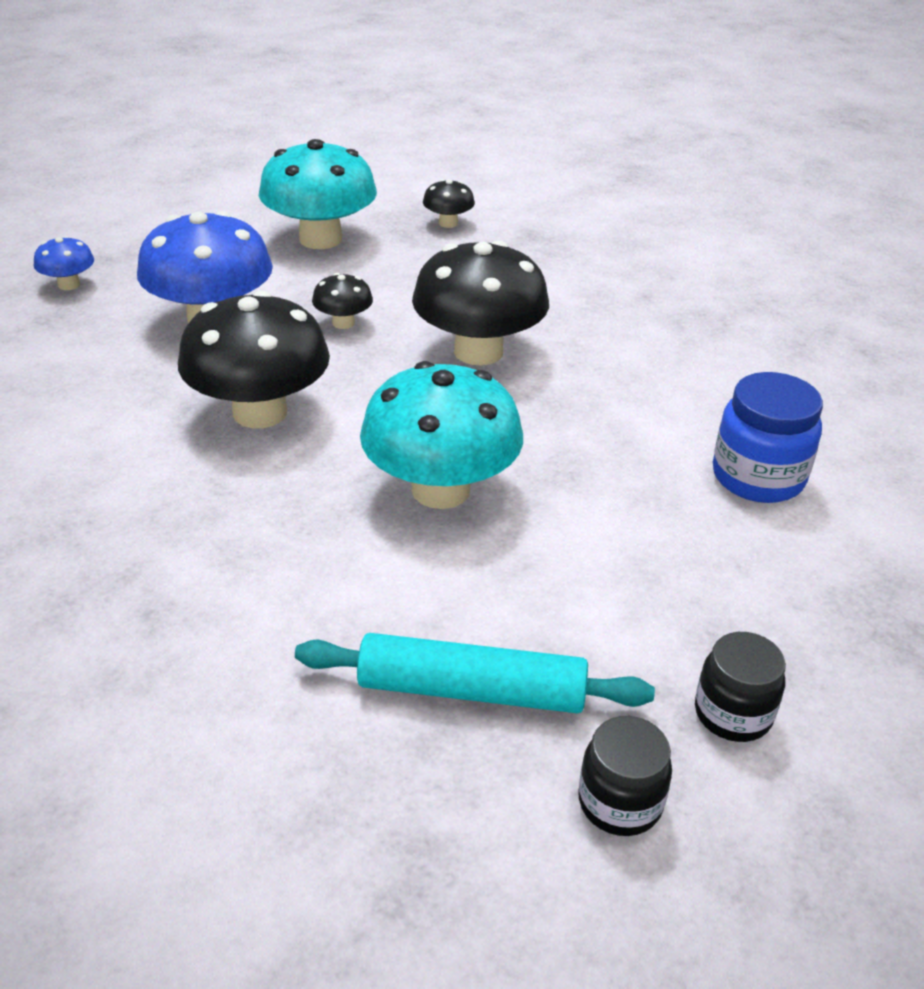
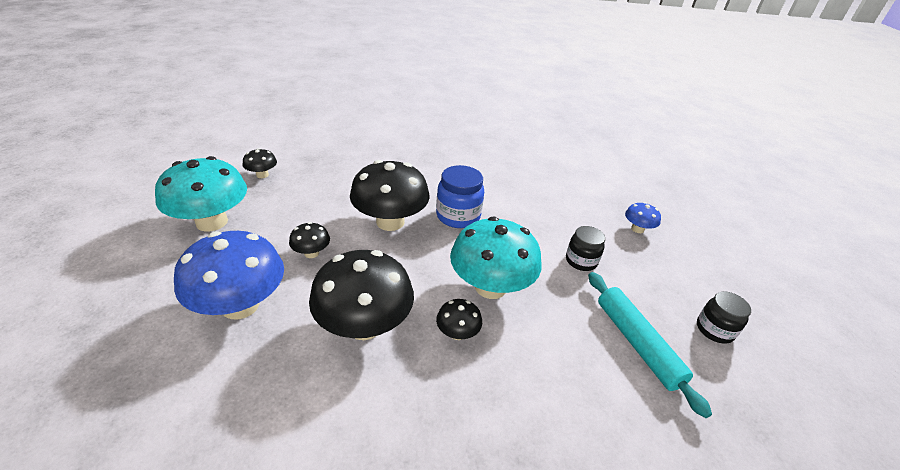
camera: 60 degrees left, 0 degrees up
blue mushroom [34,236,94,290] -> blue mushroom moved to [625,202,661,233]
turquoise rolling pin [295,633,655,713] -> turquoise rolling pin turned 60 degrees counterclockwise [588,272,712,418]
black jar [695,632,786,742] -> black jar moved to [566,226,605,271]
blue jar [713,372,823,503] -> blue jar moved to [436,165,484,228]
none -> black mushroom [436,299,482,340]

